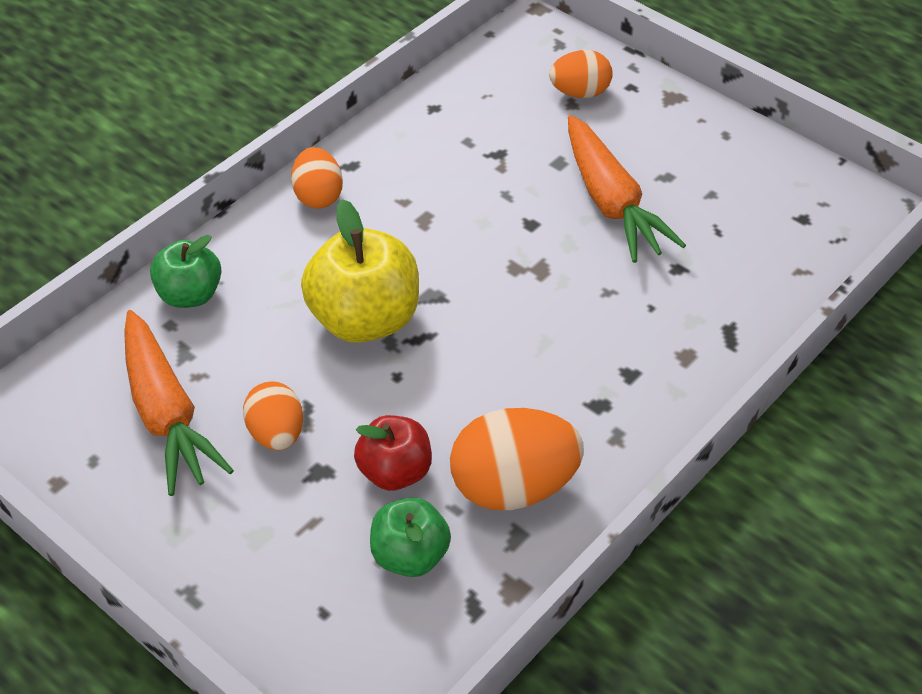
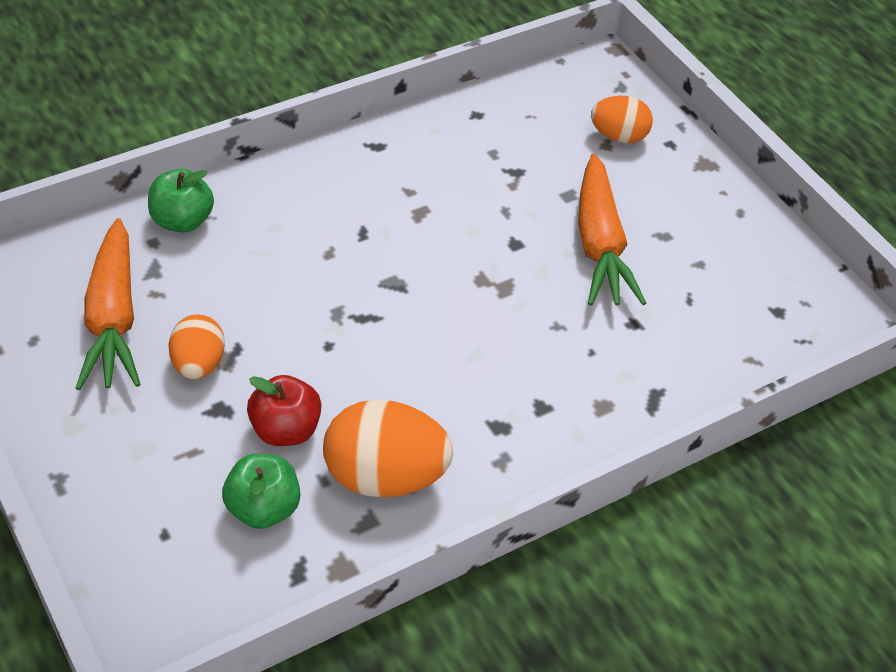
camera: 15 degrees right, 0 degrees up
orange egg [291,147,343,209] -> none
yellow apple [301,199,419,343] -> none

